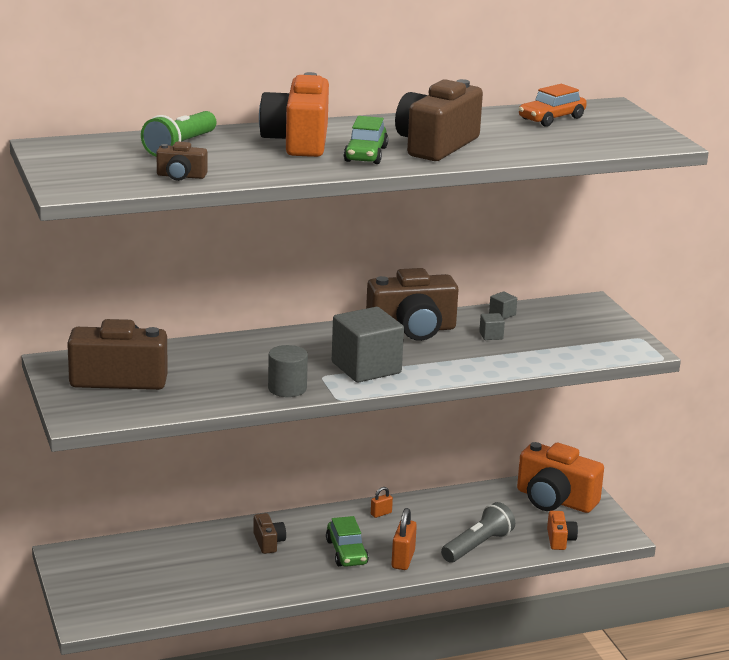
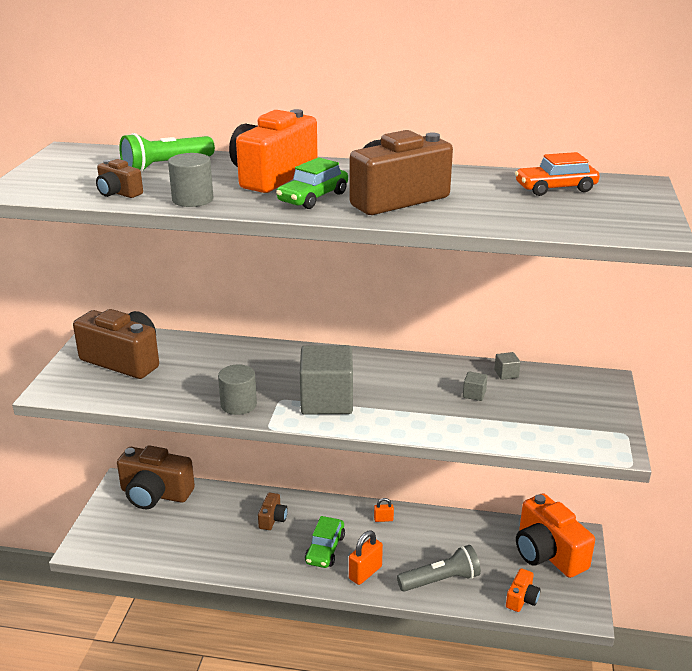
camera: 30 degrees right, 5 degrees up
brown camera [366,268,459,341] -> brown camera moved to [117,445,195,509]
none -> grey cylinder [168,153,214,207]

